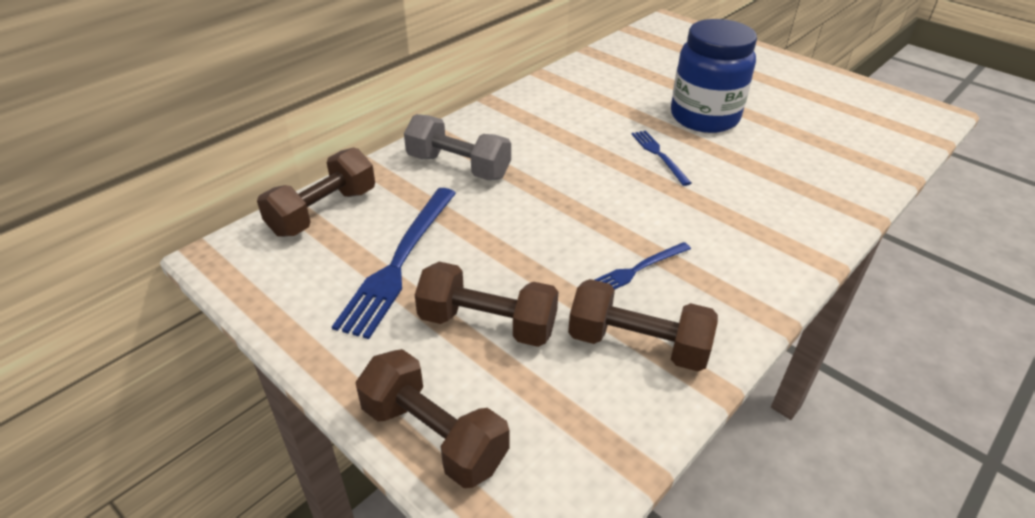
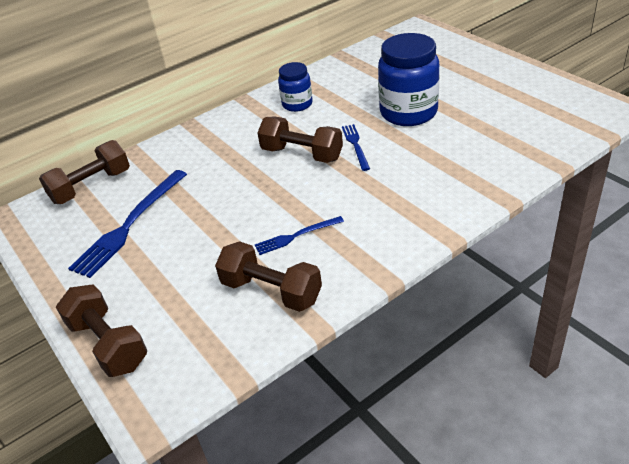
camera: 15 degrees right, 0 degrees up
grey dumbbell [404,114,511,180] -> none
brown dumbbell [415,262,558,347] -> brown dumbbell moved to [258,116,343,163]
none -> blue jar [278,62,313,112]

